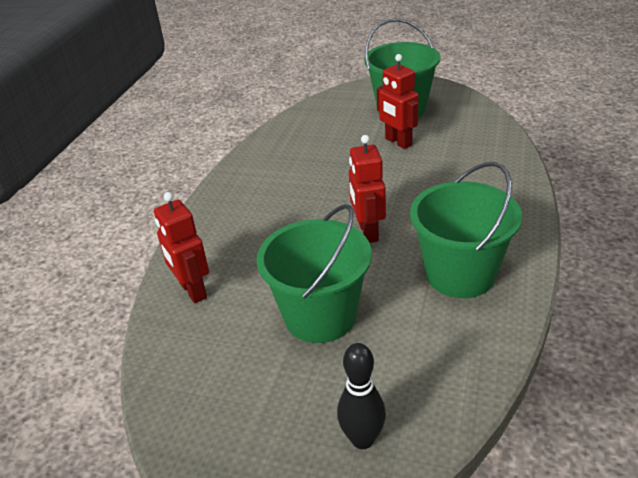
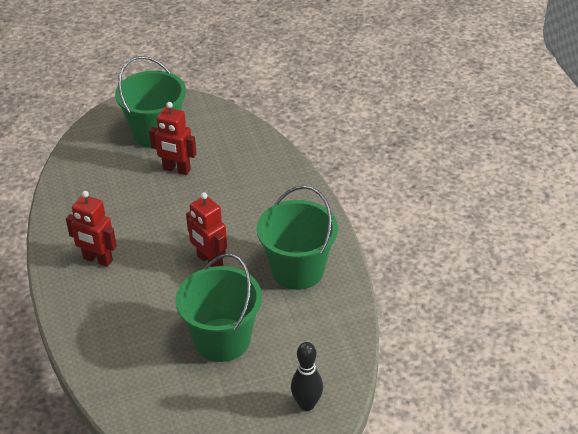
camera: 35 degrees left, 5 degrees up
red robot [154,192,209,303] -> red robot moved to [66,191,117,267]

